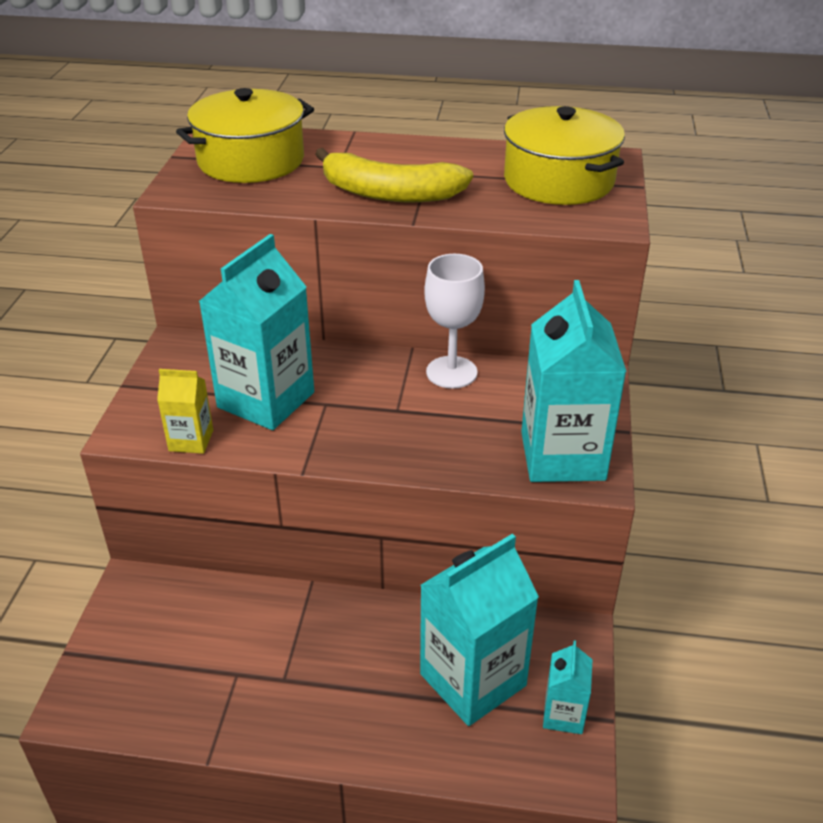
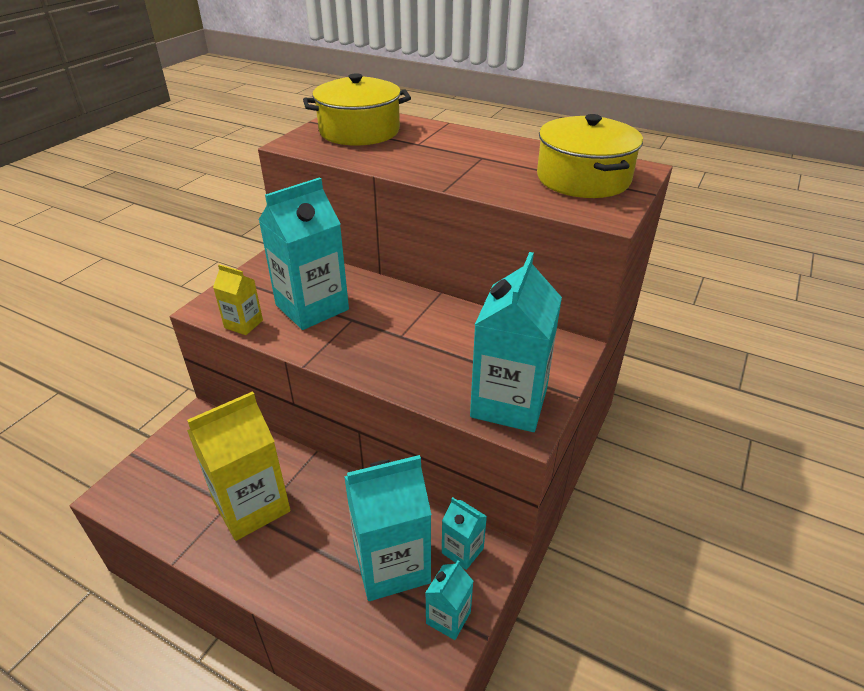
camera: 20 degrees right, 0 degrees up
yellow banana [315,148,473,202] -> none
white goblet [424,254,485,389] -> none
none -> yellow carton [187,391,291,541]
none -> turquoise carton [442,497,487,570]

